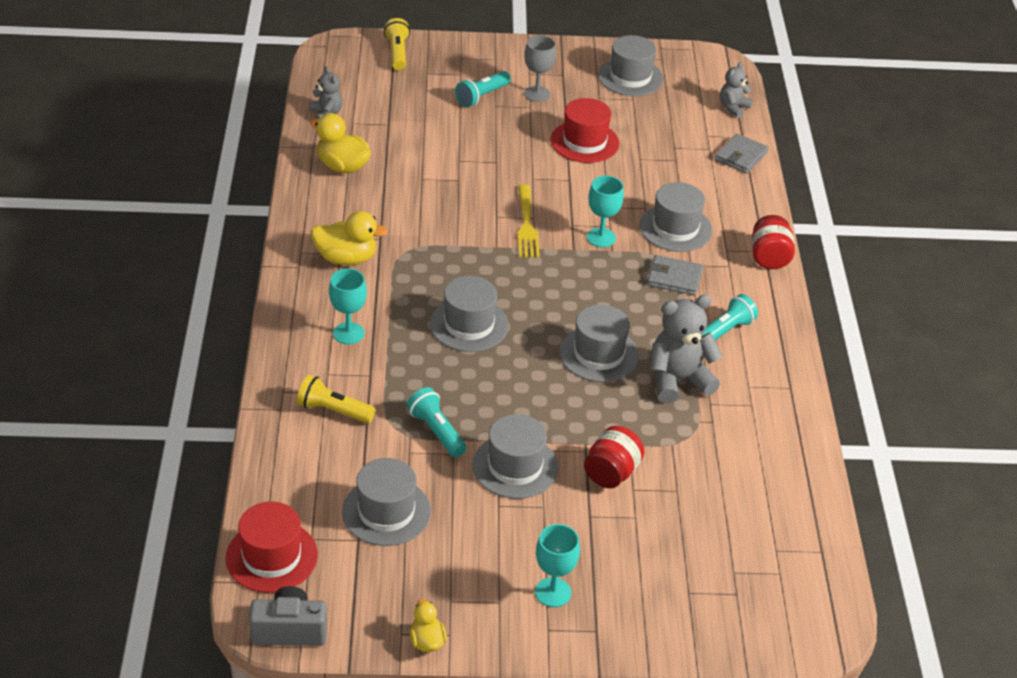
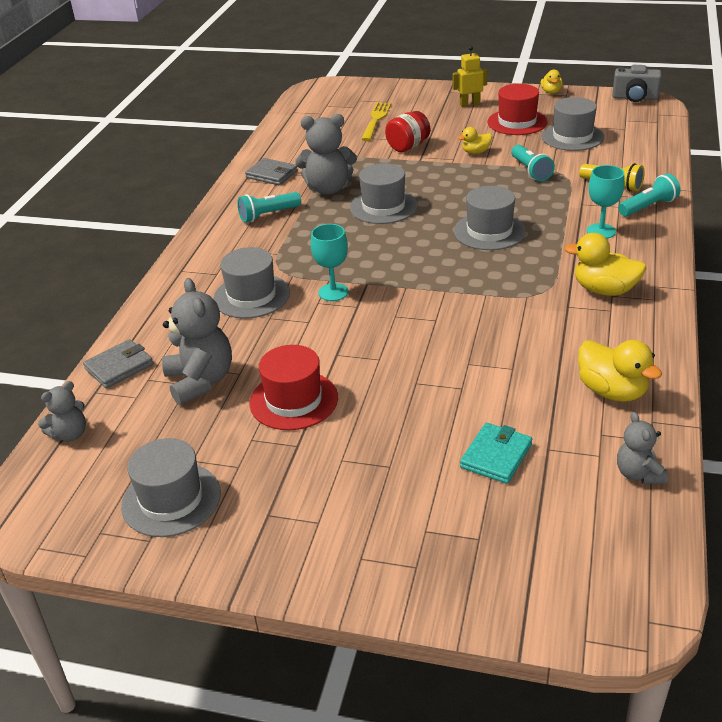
camera: 160 degrees left, 5 degrees down
red hat [225,502,318,593] -> red hat moved to [487,84,548,135]
yellow flashlight [384,18,410,70] -> none
turquoise flashlight [455,71,511,107] -> turquoise flashlight moved to [618,173,681,217]
grey hat [472,414,558,499] -> yellow duck [458,127,492,154]
yellow fork [517,184,540,258] -> yellow fork moved to [361,102,391,141]
grey goblet [524,35,556,102] -> none
turquoise goblet [535,524,580,607] -> yellow robot [452,46,487,107]
grey wallet [647,255,703,295] -> grey wallet moved to [245,158,298,185]
red jar [752,215,795,269] -> none
none -> grey teddy bear [162,278,232,405]
none -> turquoise wallet [460,423,532,484]

